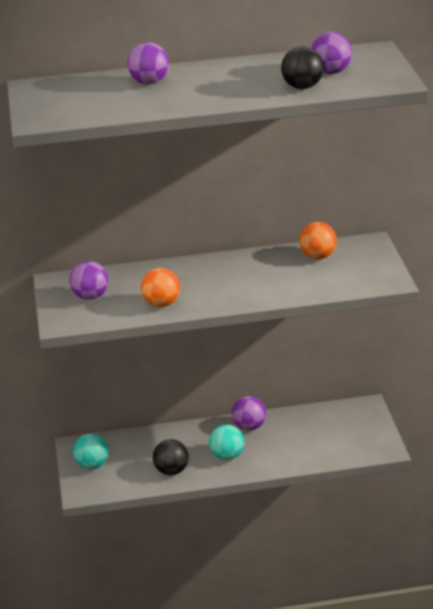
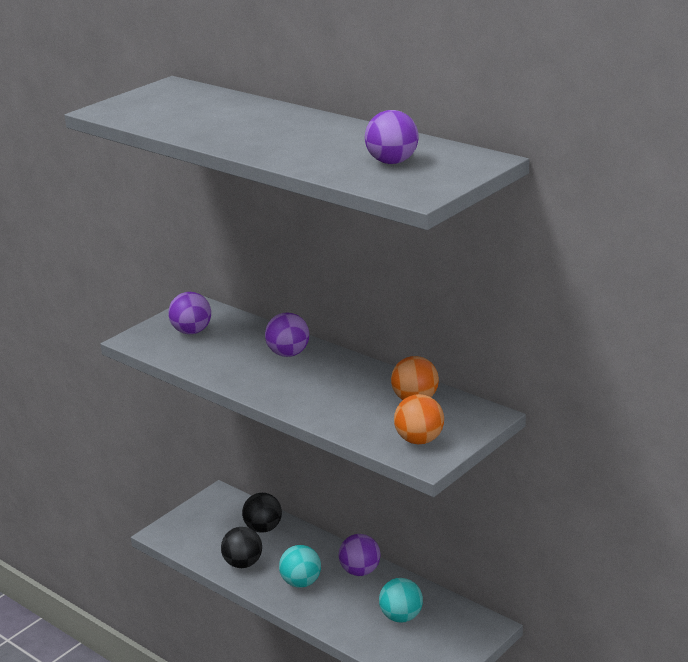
camera: 50 degrees right, 5 degrees down
turquoise ball [73,434,109,470] -> turquoise ball moved to [379,578,423,623]
purple ball [127,42,169,84] -> purple ball moved to [265,312,309,357]
orange ball [141,268,180,307] -> orange ball moved to [394,394,444,444]
black ball [281,46,324,89] -> black ball moved to [242,493,282,533]

